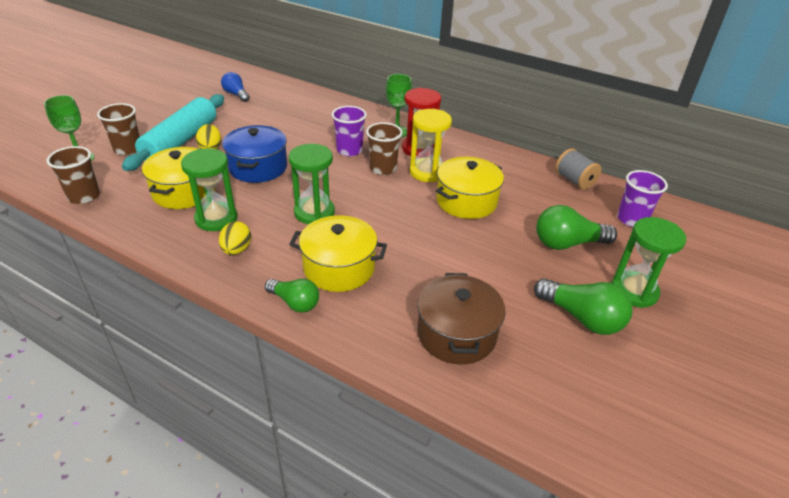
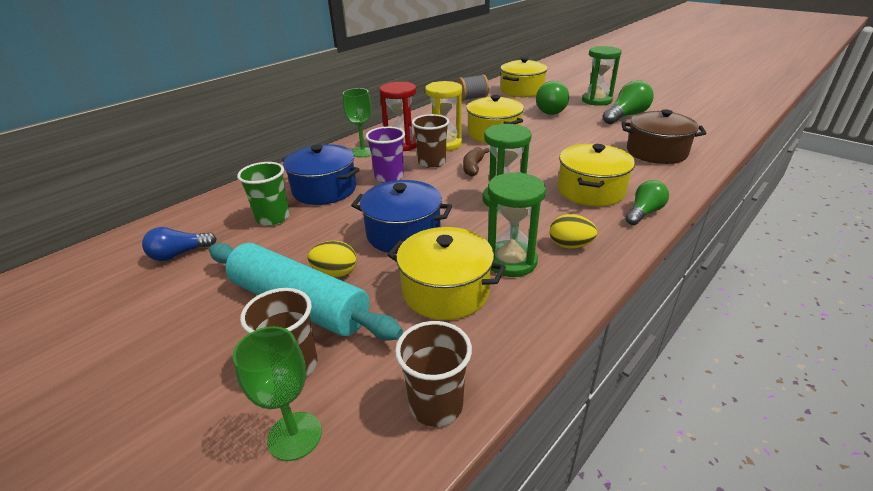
camera: 75 degrees left, 5 degrees down
purple cup [617,170,668,227] -> yellow pot [500,57,548,97]
none -> green cup [237,162,290,226]
none -> blue pot [282,144,360,205]
none -> brown banana [463,147,489,177]

